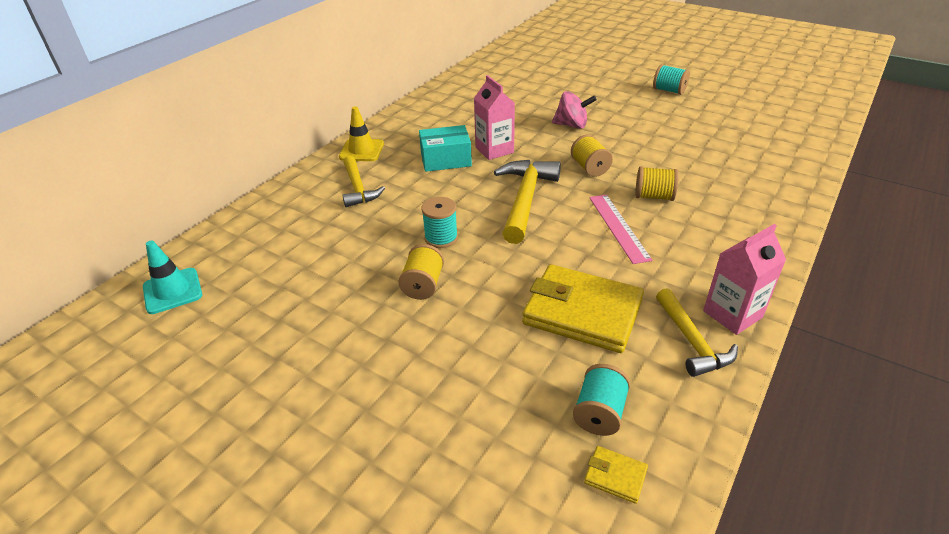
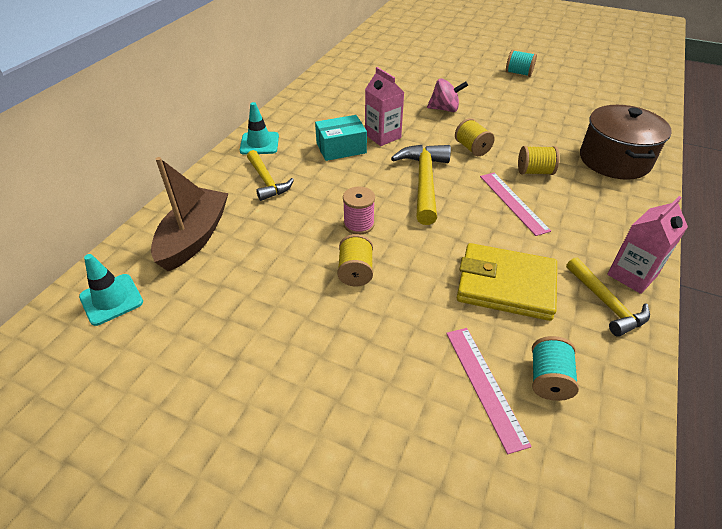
camera: 10 degrees left, 5 degrees up
yellow traffic cone [339,106,384,161] -> turquoise traffic cone [240,102,279,155]
turquoise spool [421,197,458,248] -> pink spool [343,186,375,235]
yellow wallet [584,446,648,504] -> none
none -> brown boat [151,157,229,271]
none -> pink ruler [446,328,532,454]
none -> brown pot [580,105,672,180]

